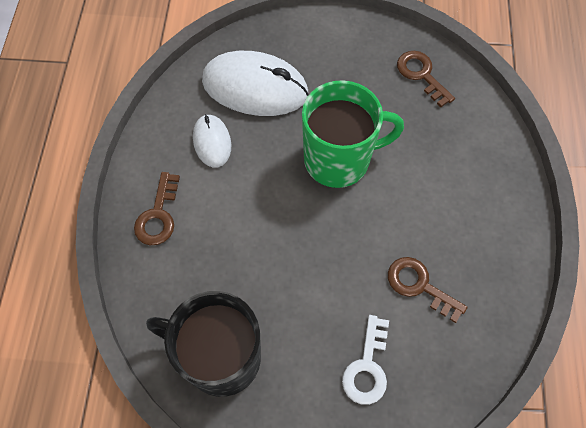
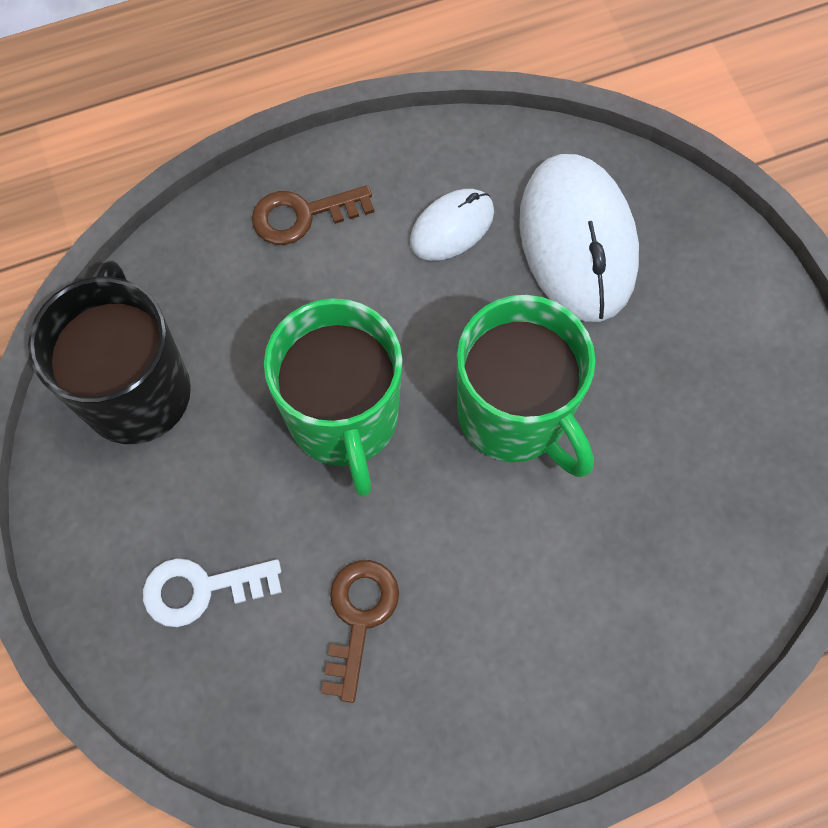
camera: 65 degrees right, 5 degrees up
brown key [397,51,455,107] -> none
none -> green mug [264,298,403,497]

